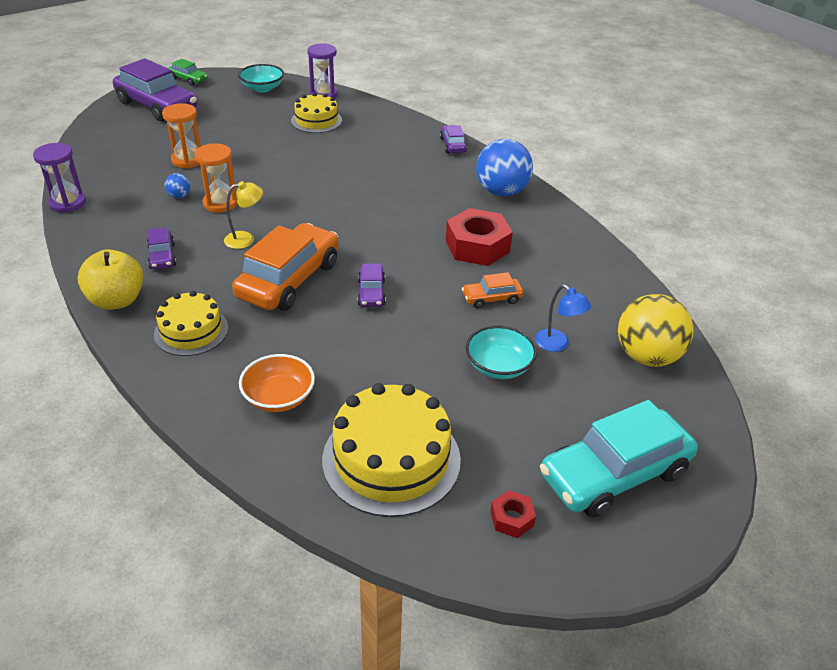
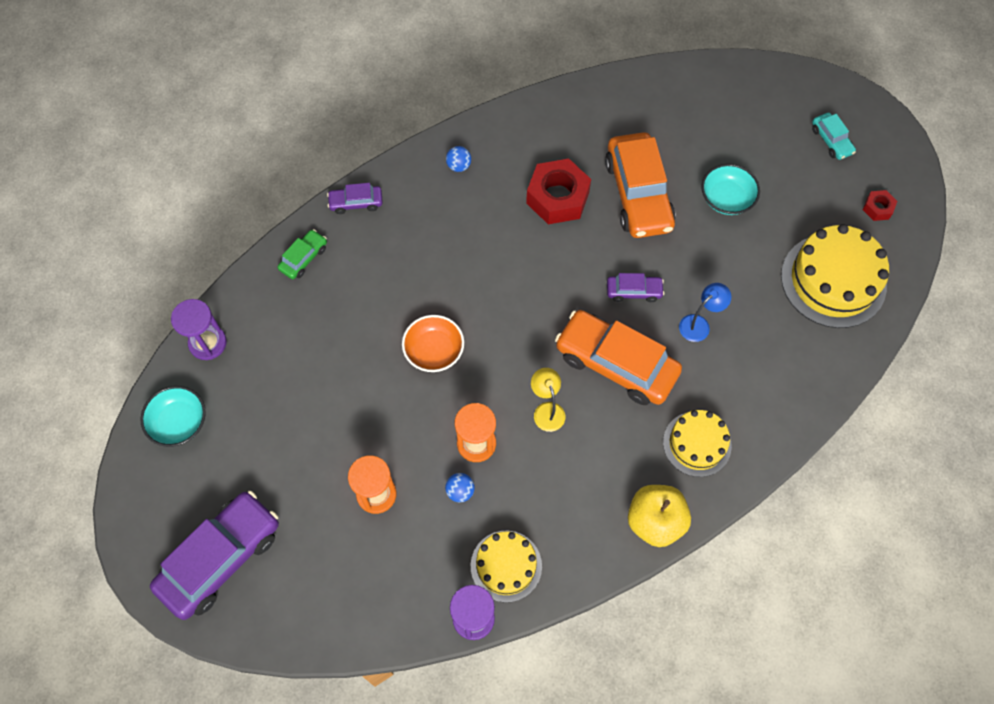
camera: 85 degrees left, 25 degrees up
purple car [147,227,176,269] -> none
green car [168,59,207,86] -> green car moved to [277,229,327,279]
orange bowl [239,354,315,412] -> orange bowl moved to [402,315,464,372]
yellow cake [291,92,342,133] -> yellow cake moved to [471,531,542,602]
orange car [462,272,524,308] -> orange car [605,132,676,238], size x2.12
blue ball [476,139,533,196] -> blue ball [446,146,471,172], size x0.43
blue lamp [535,284,591,352] -> blue lamp moved to [679,283,731,342]
turquoise car [540,400,698,518] -> turquoise car [812,113,856,160], size x0.47
yellow ball [618,294,693,367] -> none

